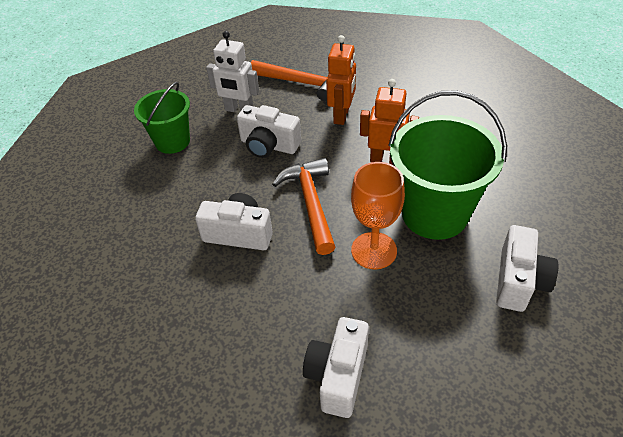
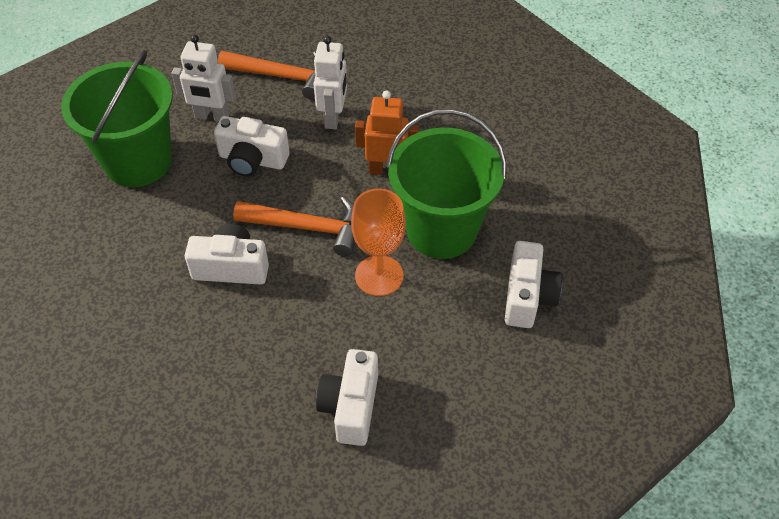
camera: 10 degrees left, 5 degrees up
green bucket [134,82,190,154] -> green bucket [61,50,173,187], size x1.65
orange hammer [272,158,335,255] -> orange hammer turned 120 degrees clockwise [233,197,355,257]
orange robot [326,35,356,125] -> white robot [314,36,347,129]

